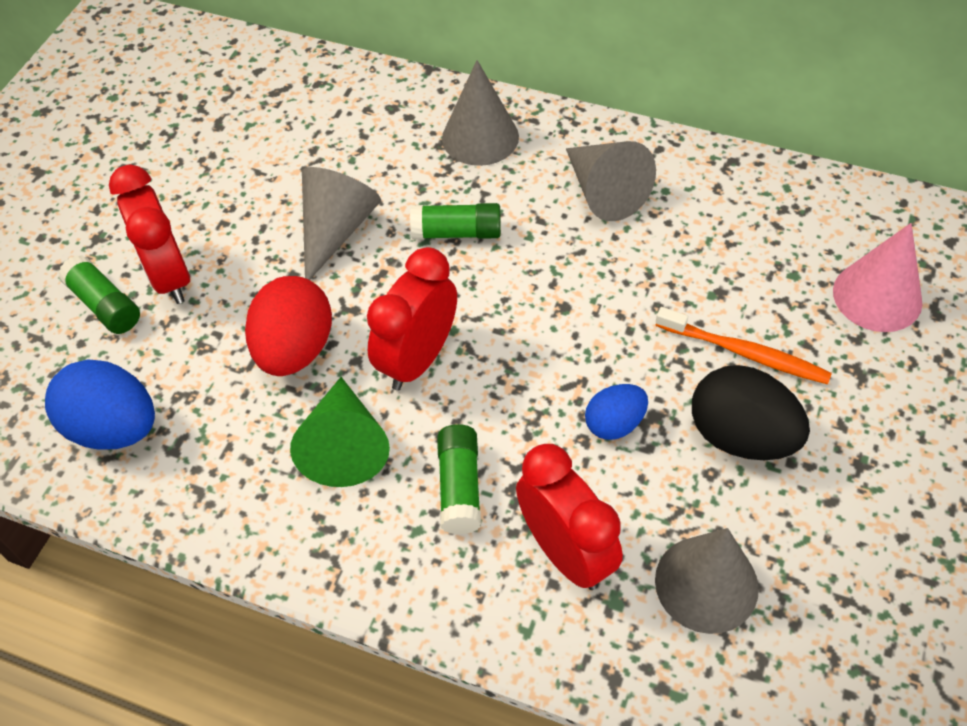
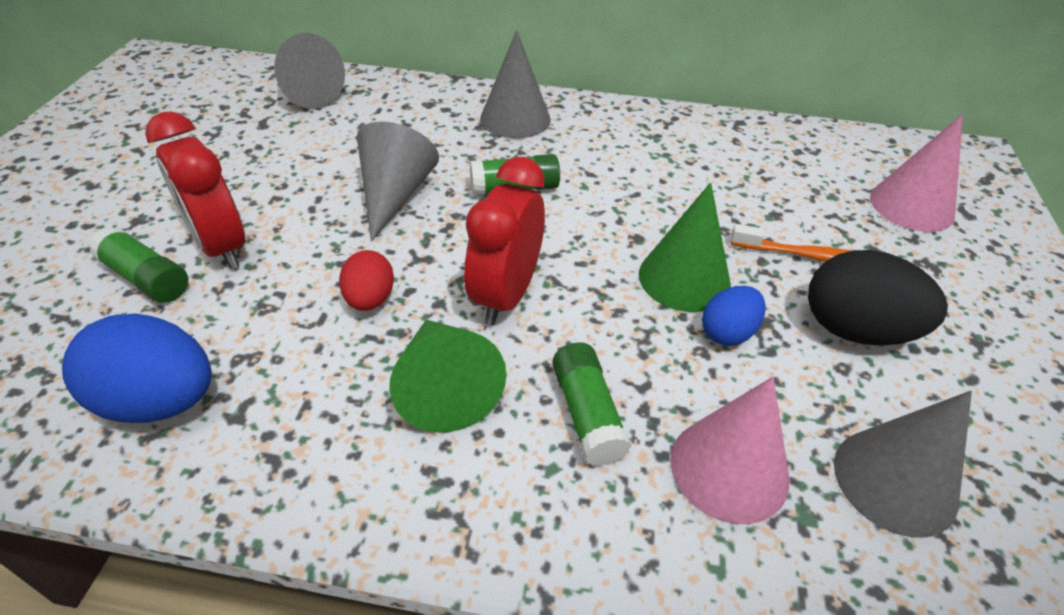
camera: 15 degrees left, 10 degrees down
red egg [245,276,332,376] -> red egg [339,250,394,311], size x0.58
red clock [516,444,623,590] -> pink cone [670,377,789,524]
grey cone [566,141,656,221] -> grey cone moved to [274,33,345,109]
none -> green cone [639,182,731,312]

